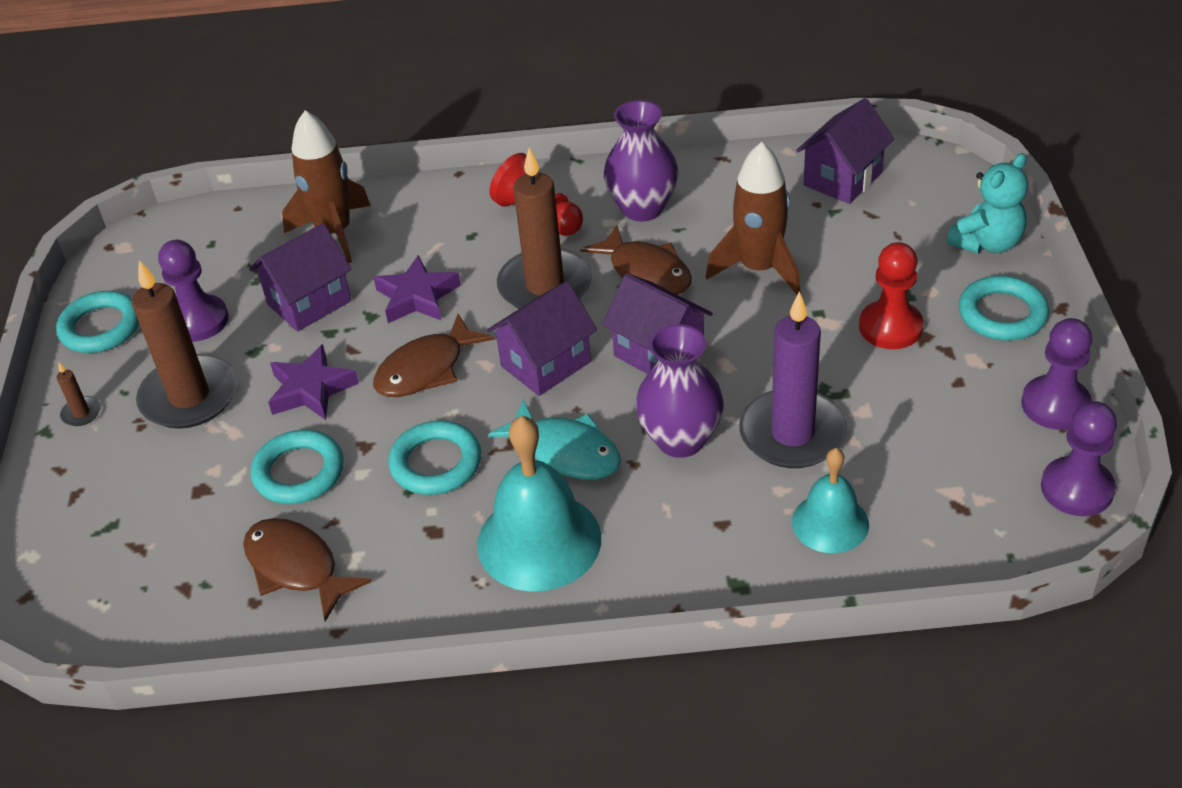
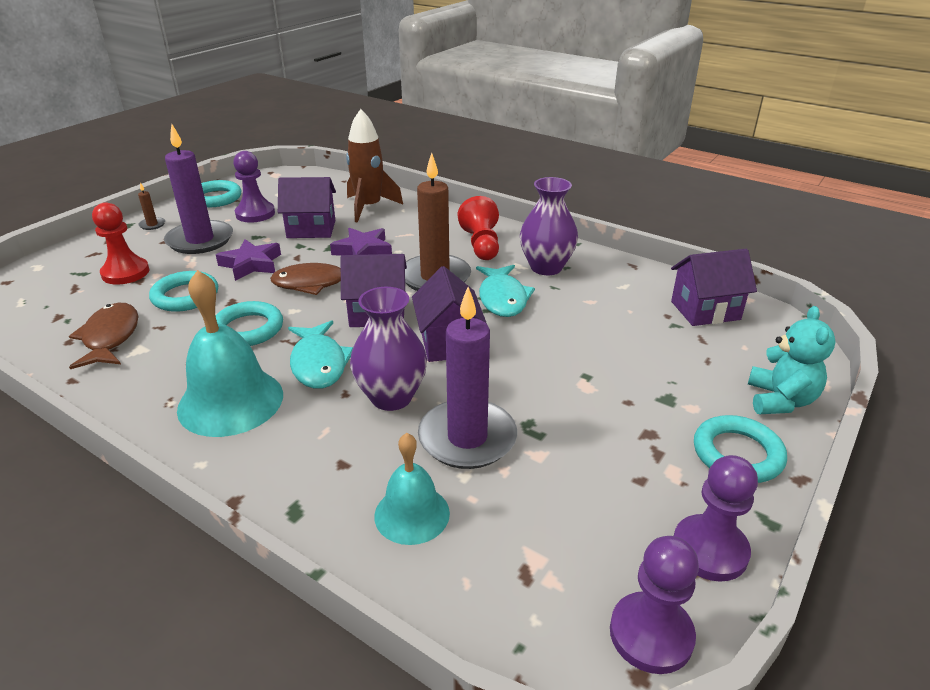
camera: 35 degrees right, 10 degrees down
brown candle [132,260,238,429] -> purple candle [164,124,233,254]
brown fish [580,225,692,295] -> turquoise fish [476,265,535,317]
brown rocket [706,142,801,295] -> none
red pawn [859,242,924,349] -> red pawn moved to [92,203,149,285]
turquoise teddy bear [947,153,1028,254] -> turquoise teddy bear turned 75 degrees counterclockwise [748,306,835,414]

